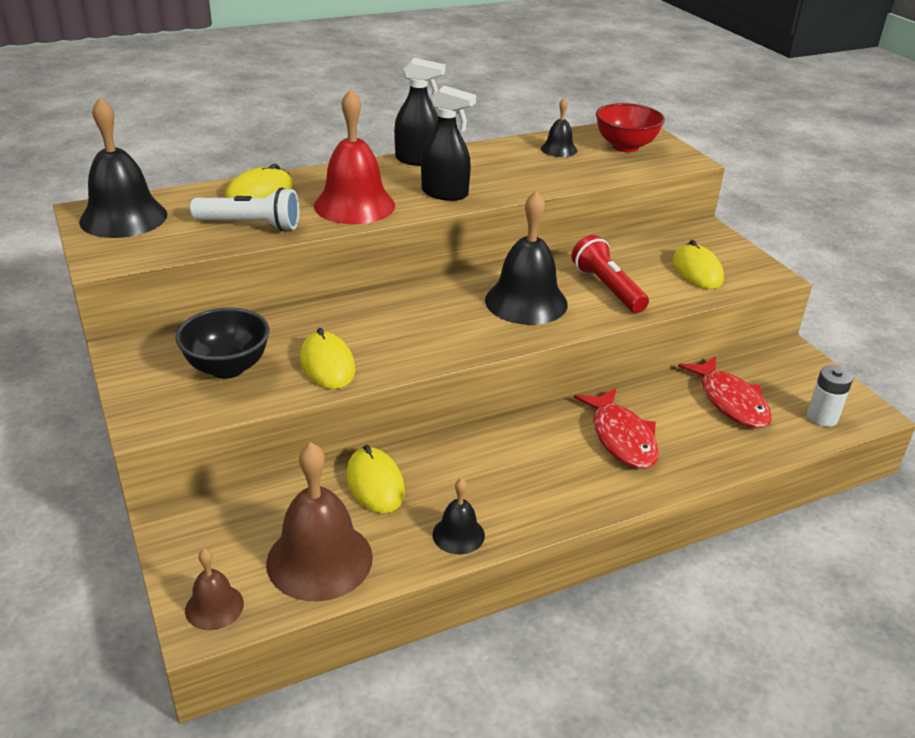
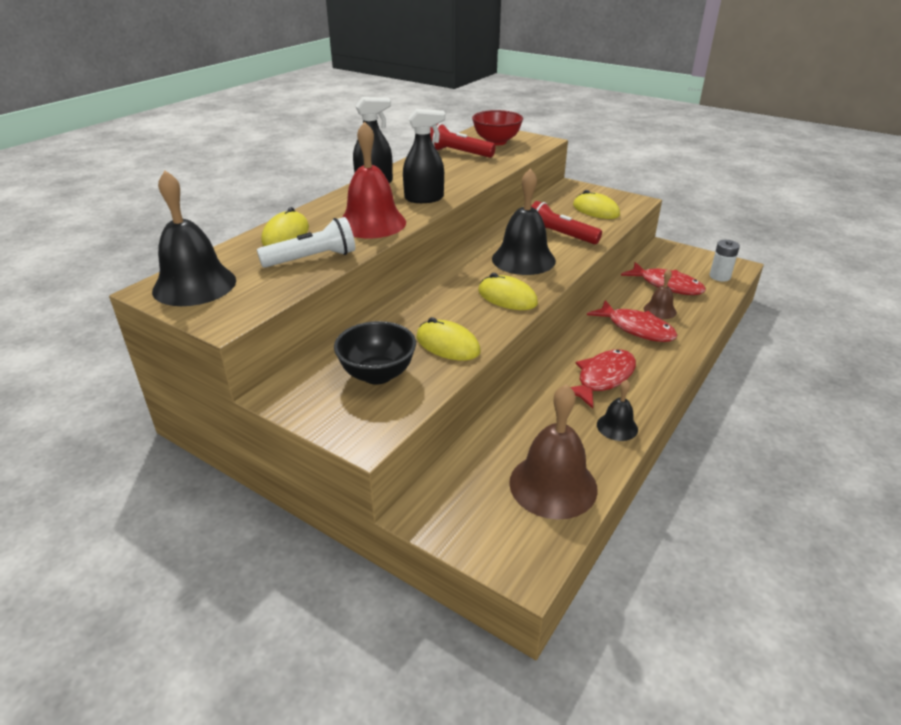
camera: 30 degrees left, 0 degrees up
brown bell [185,549,244,630] -> brown bell moved to [644,269,677,319]
yellow mouse [346,445,405,513] -> yellow mouse moved to [478,273,538,310]
black bell [541,98,577,157] -> red flashlight [430,123,496,158]
none -> red fish [570,349,636,409]

